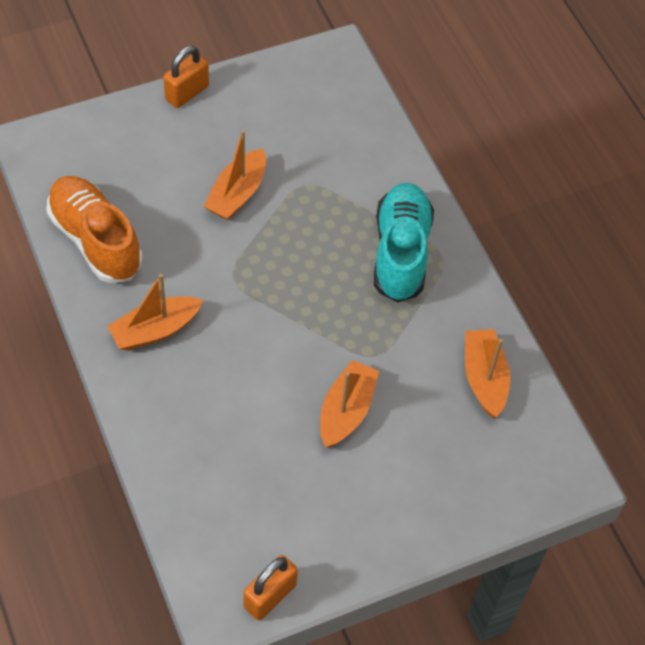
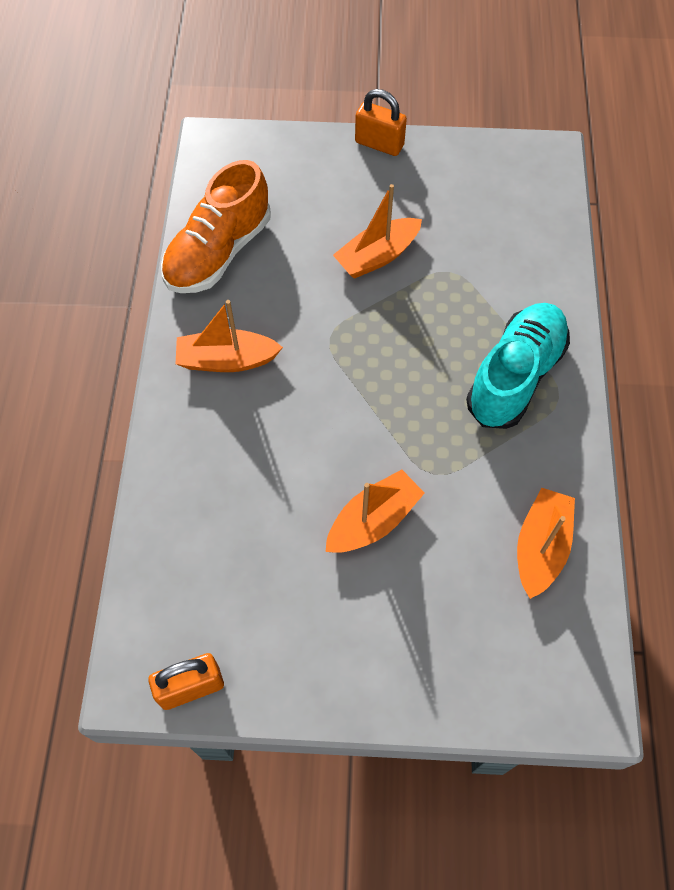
camera: 30 degrees right, 5 degrees up
orange shoe [46,176,143,283] -> orange shoe turned 135 degrees counterclockwise [161,160,270,293]
orange padlock [163,46,209,108] -> orange padlock turned 45 degrees clockwise [355,89,407,156]

